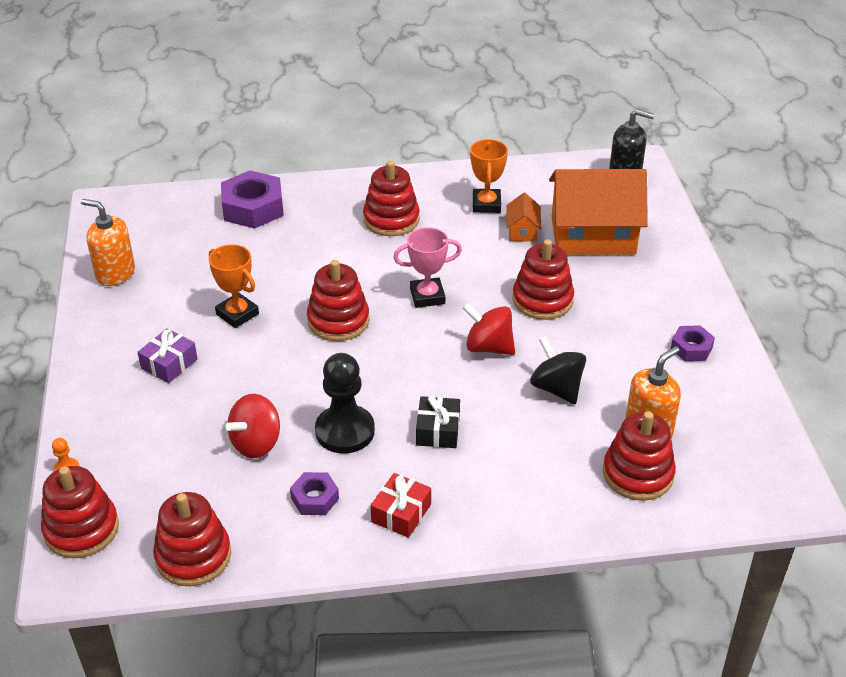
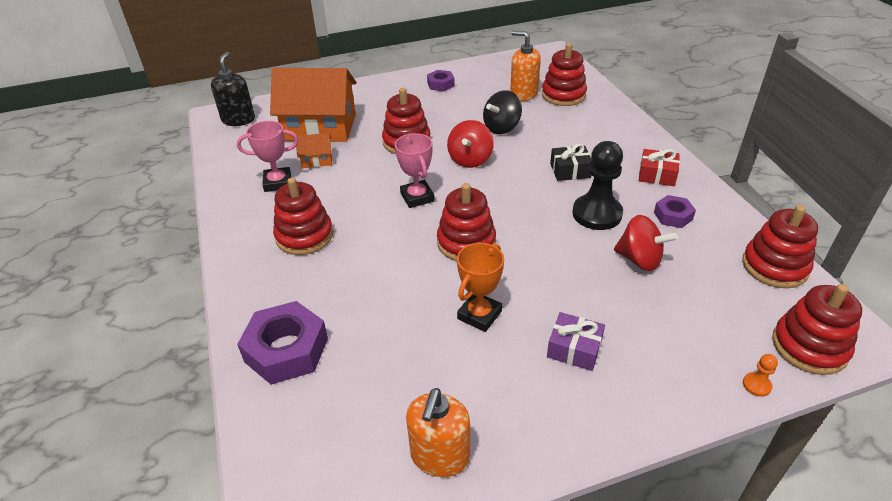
camera: 100 degrees left, 0 degrees up
orange trophy [470,139,508,213] -> pink trophy [237,121,299,192]
orange house [549,169,648,255] -> orange house turned 75 degrees counterclockwise [270,68,356,142]

